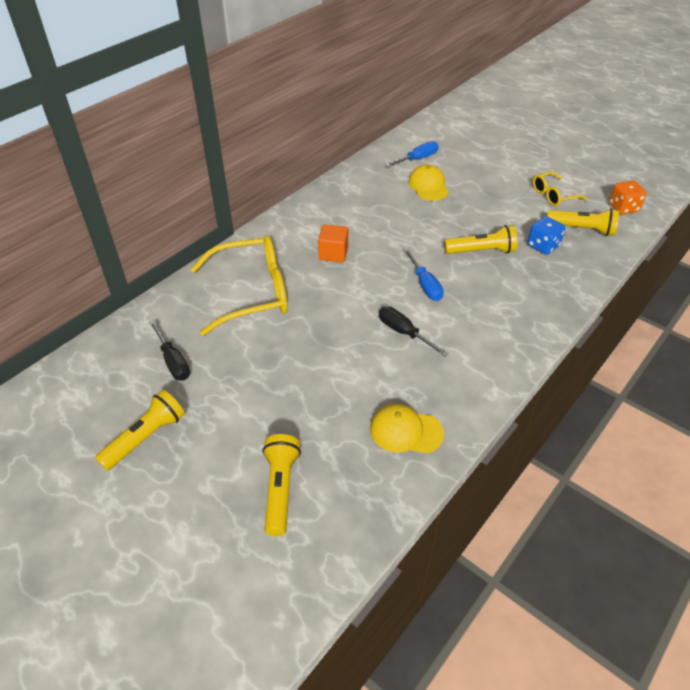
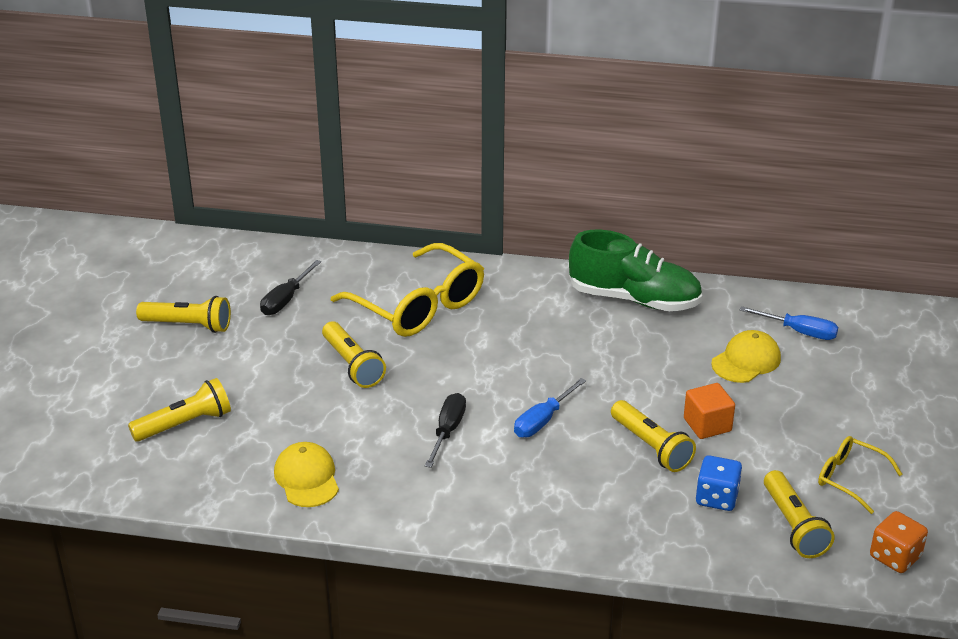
camera: 60 degrees right, 10 degrees down
orange cube [318,224,348,262] -> orange cube moved to [684,383,735,439]
none -> yellow flashlight [322,322,386,388]
none -> green shoe [569,230,702,311]

